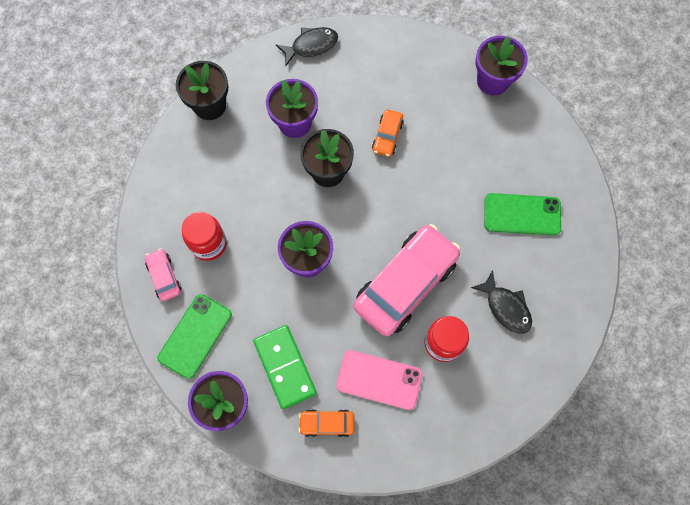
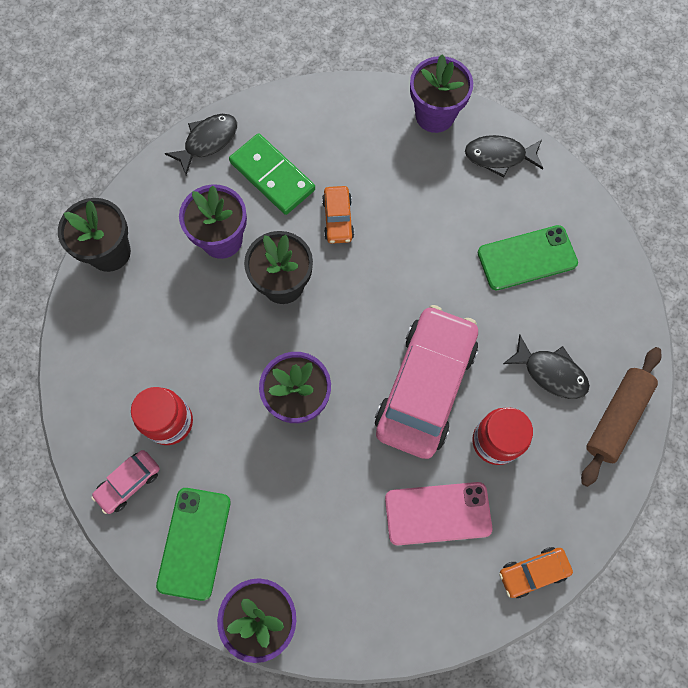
camera: 20 degrees left, 0 degrees up
pink car [145,248,182,301] -> pink car turned 90 degrees counterclockwise [91,450,160,514]
green domino [253,325,317,409] -> green domino moved to [229,133,315,215]
orange car [299,409,354,437] -> orange car moved to [499,547,573,598]
none -> black fish [465,135,543,177]
none -> brown rolling pin [581,347,661,487]

